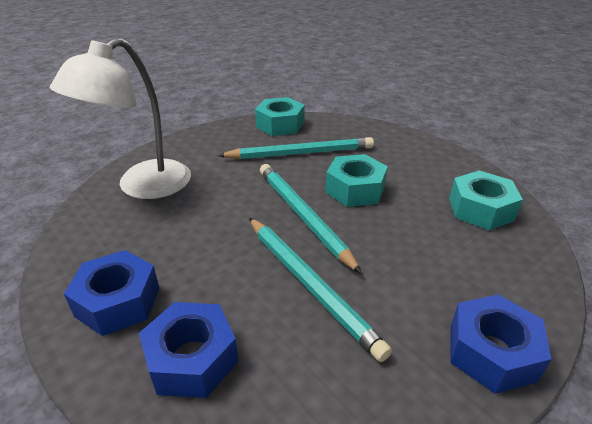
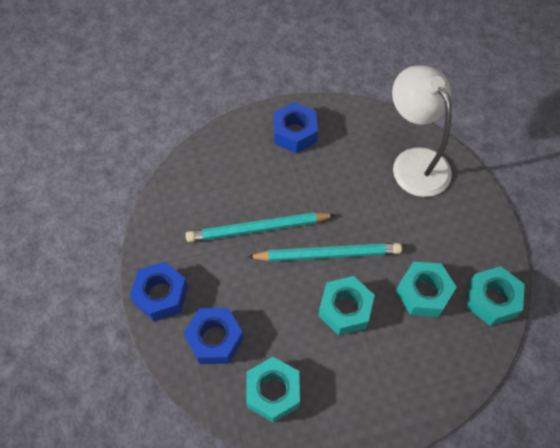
camera: 115 degrees right, 25 degrees up
blue nut [139,302,238,398] -> blue nut moved to [184,308,244,364]
turquoise pencil [218,137,374,160] -> turquoise nut [396,261,457,317]

